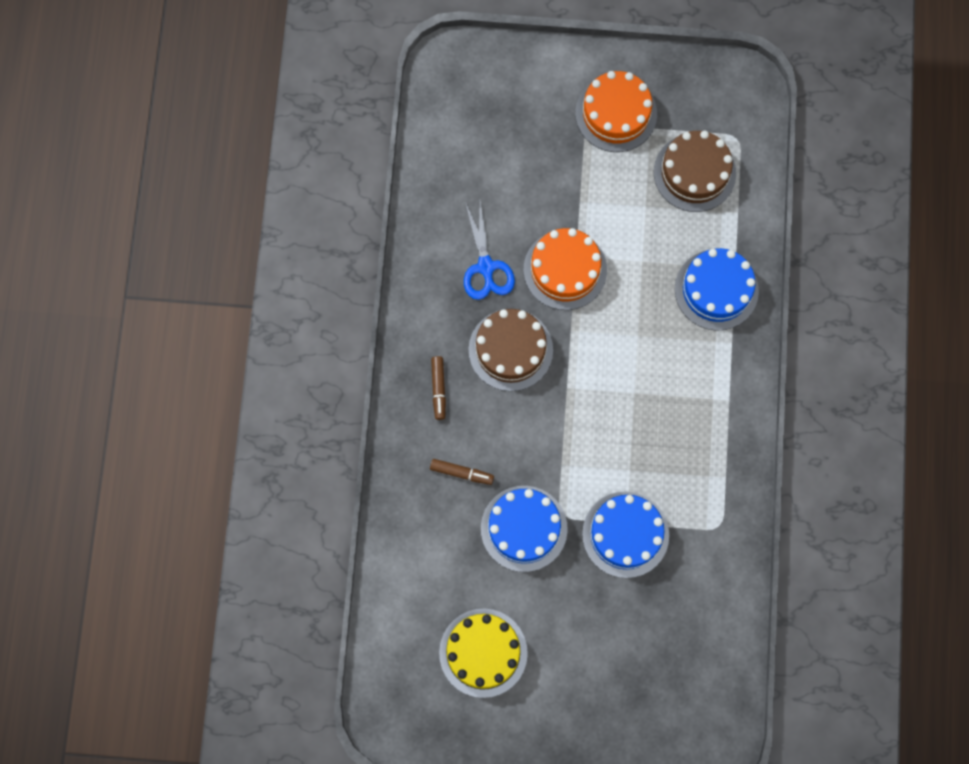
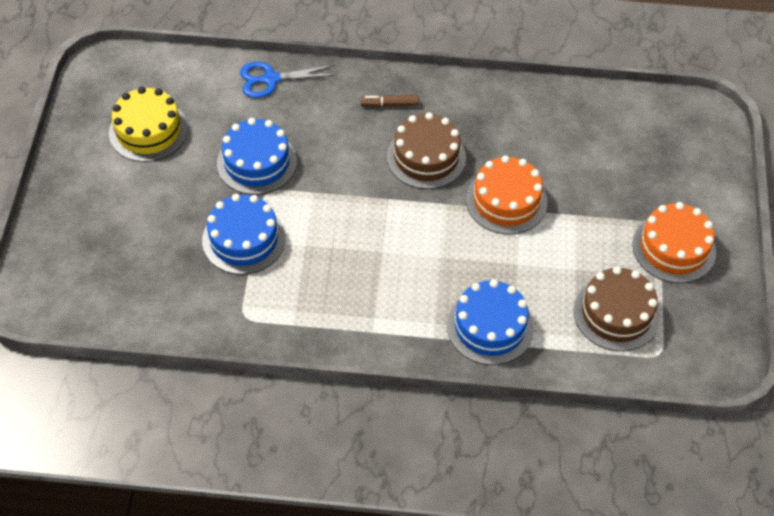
camera: 90 degrees right, 20 degrees down
brown marker [430,459,494,485] -> none
blue scissors [464,201,515,300] -> blue scissors moved to [240,62,337,98]

